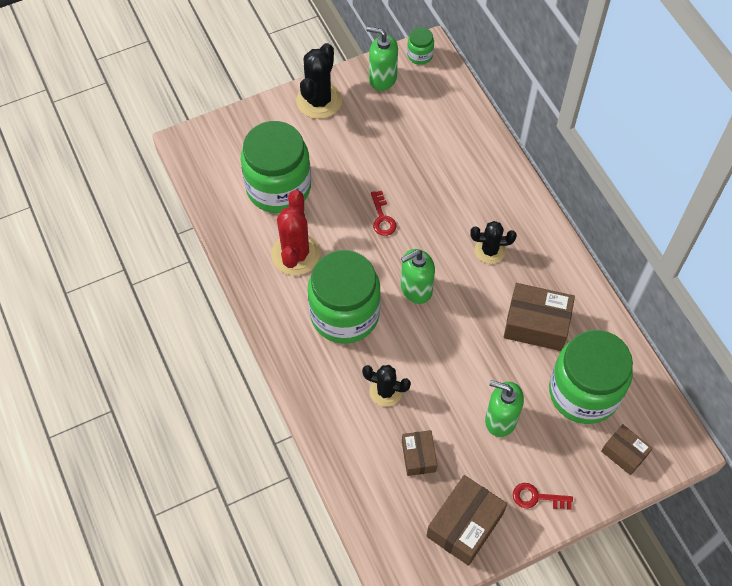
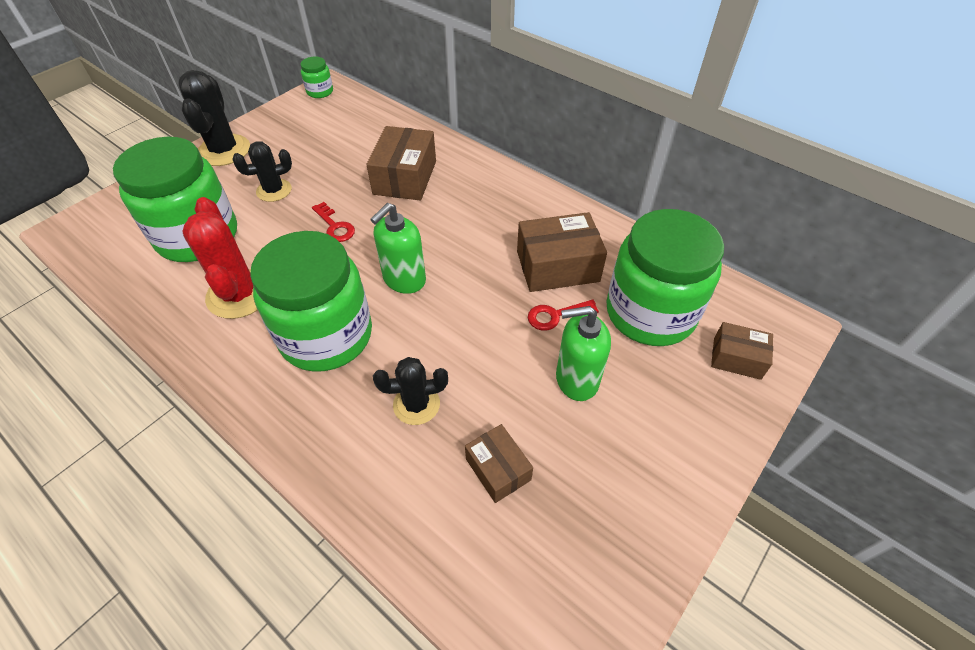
camera: 25 degrees left, 10 degrees down
green soap dispenser [367,27,398,91] -> none
brown box [426,475,507,566] -> brown box moved to [366,126,436,200]
black cactus [470,221,517,264] -> black cactus moved to [232,141,292,202]
red key [513,483,573,510] -> red key moved to [528,299,599,331]

